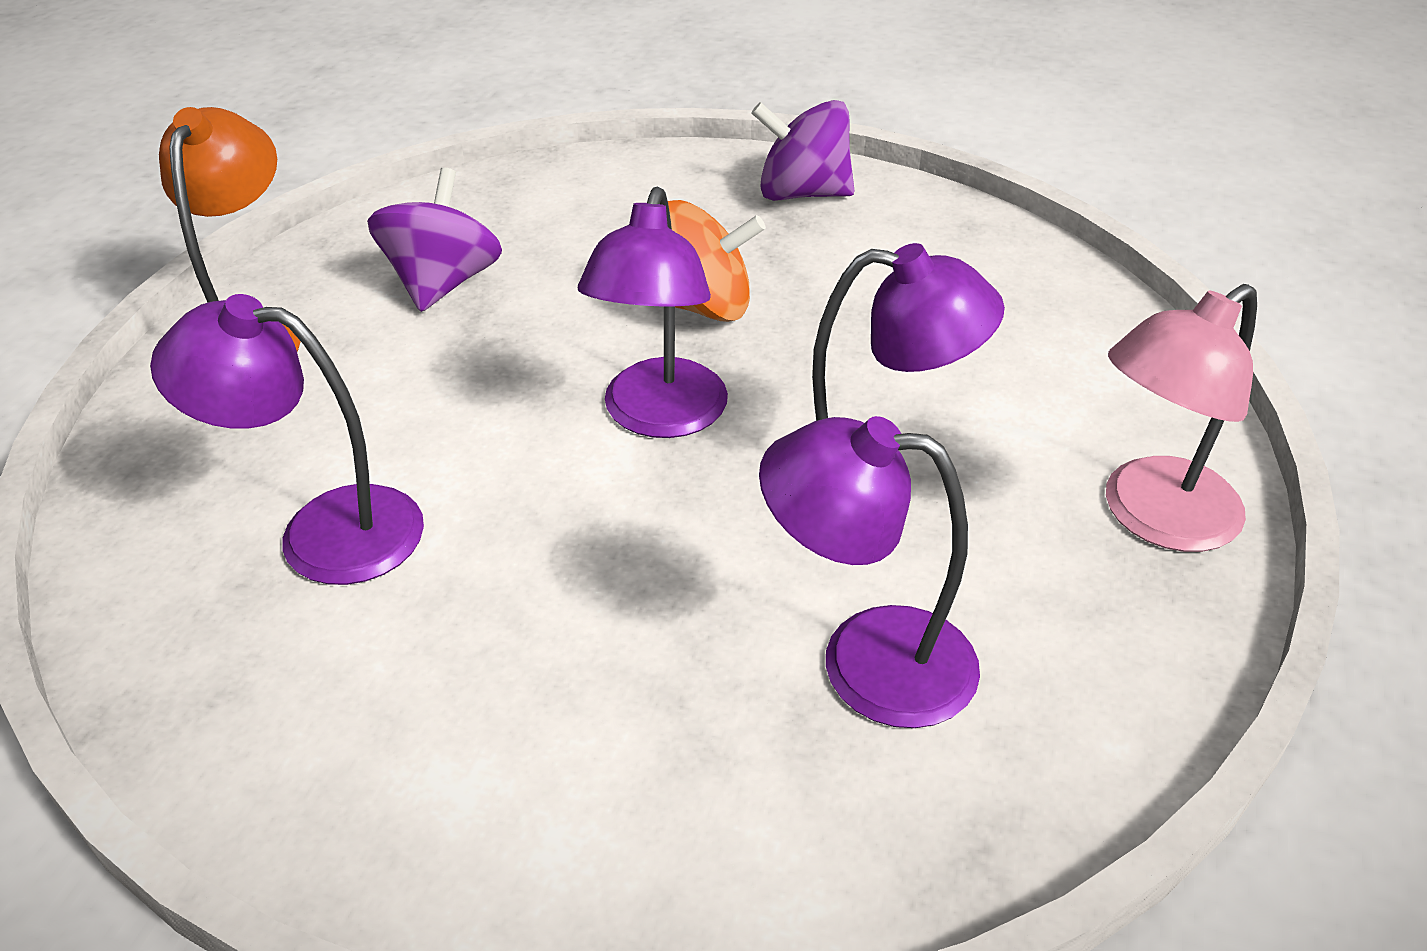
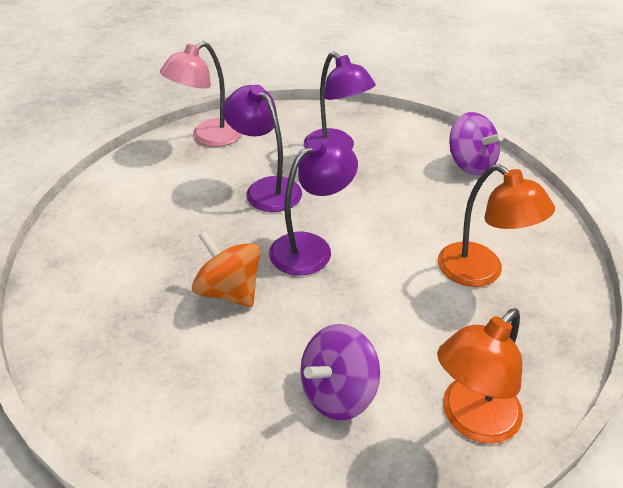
camera: 140 degrees left, 0 degrees up
purple lamp [150,294,424,585] -> orange lamp [438,164,555,287]
purple spinning top [751,100,854,201] -> purple spinning top moved to [449,112,503,176]
pink lamp [1106,284,1257,552] -> pink lamp turned 135 degrees clockwise [160,41,242,147]

